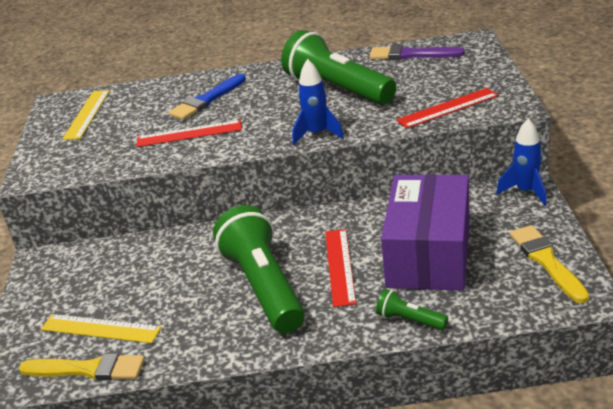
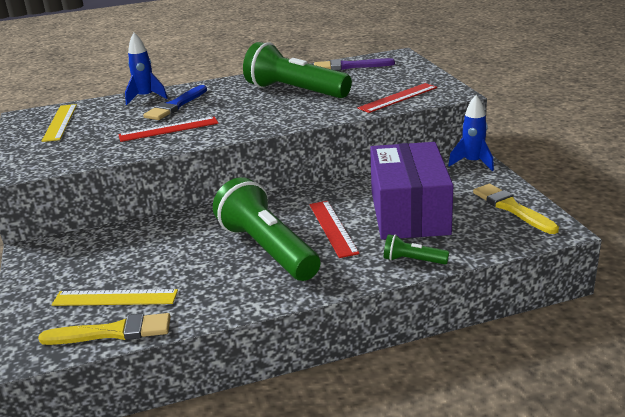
camera: 15 degrees left, 5 degrees down
blue rocket [292,59,344,145] -> blue rocket moved to [125,33,168,105]

